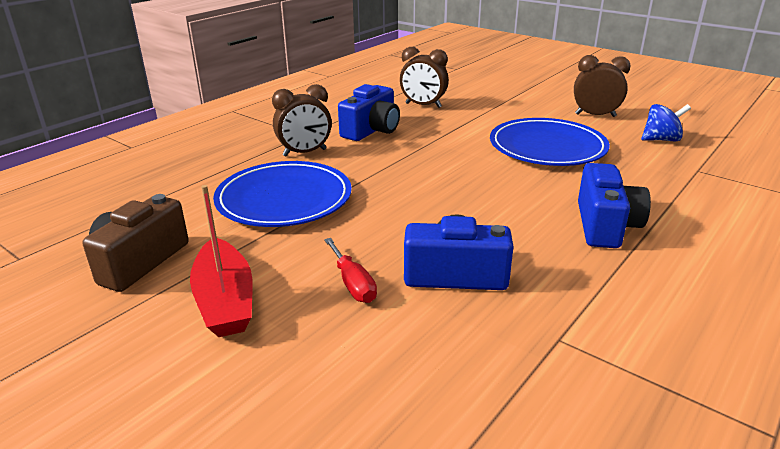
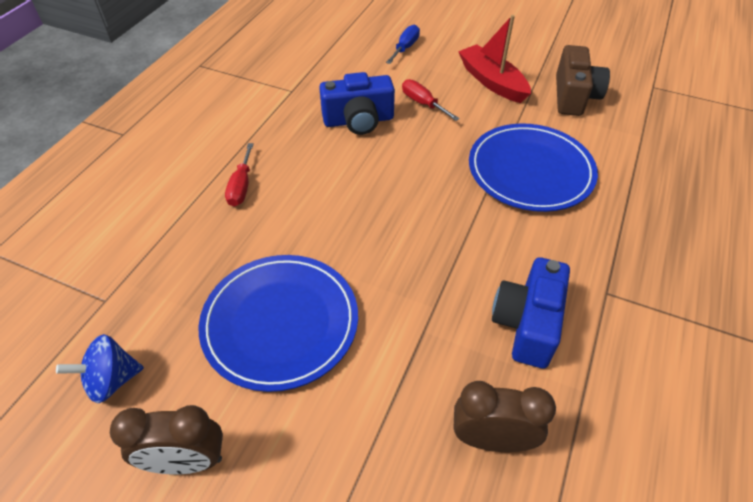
camera: 165 degrees right, 20 degrees up
brown clock [272,84,332,156] -> none
blue camera [578,163,651,248] -> red screwdriver [225,143,254,206]
none -> blue screwdriver [386,25,420,64]

